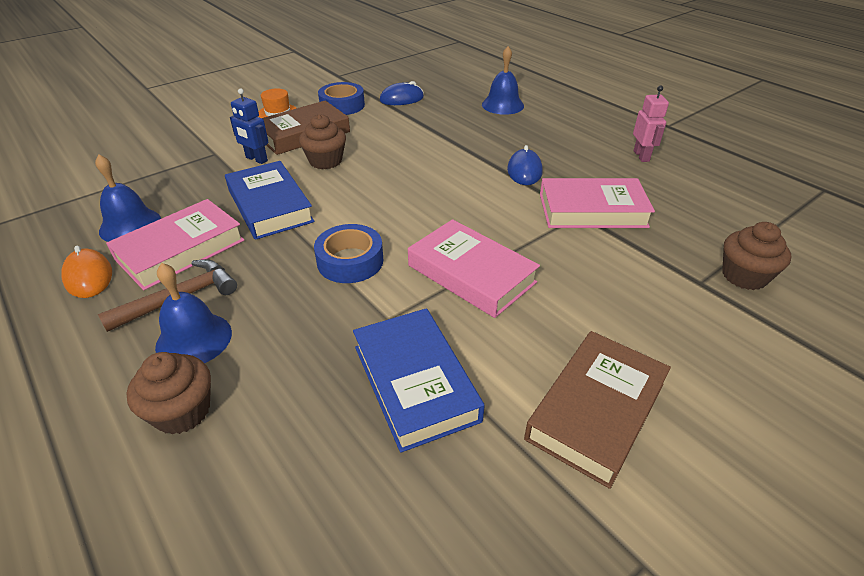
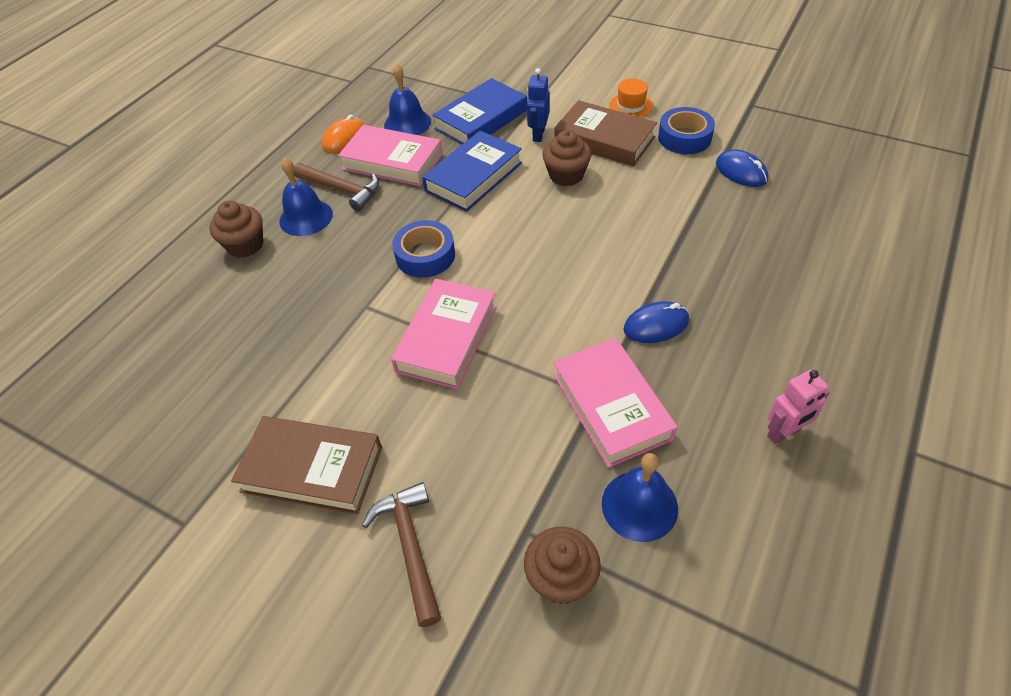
camera: 70 degrees right, 10 degrees up
blue book [353,308,485,453] -> blue book moved to [433,78,527,144]
blue bell [482,46,524,115] -> blue bell moved to [602,453,678,542]
none -> brown hammer [362,482,441,627]

